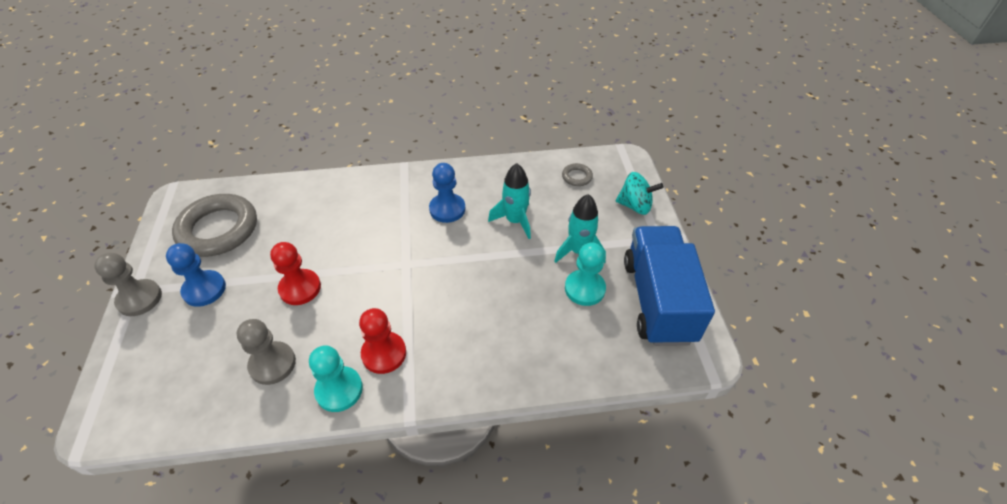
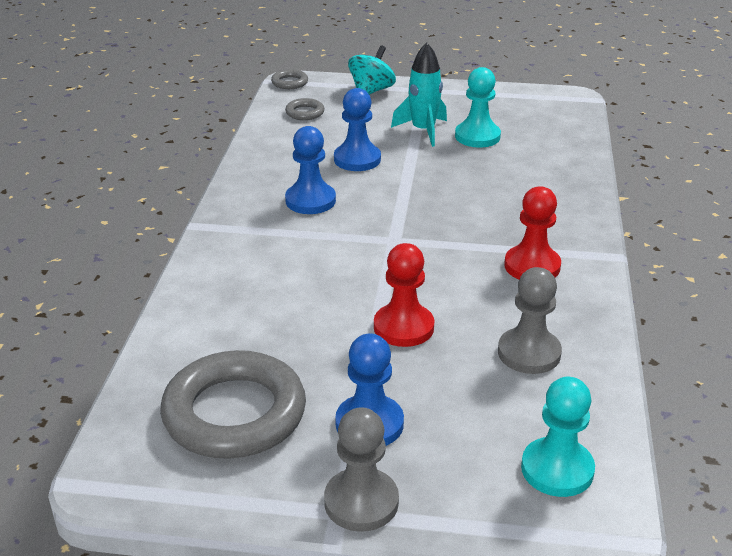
camera: 75 degrees left, 15 degrees down
turquoise pawn [309,345,363,412] -> turquoise pawn moved to [521,377,595,497]
turquoise rocket [488,163,531,239] -> blue pawn [334,88,381,171]
blue truck [624,226,715,346] -> none
none -> grey ring [271,69,308,89]

